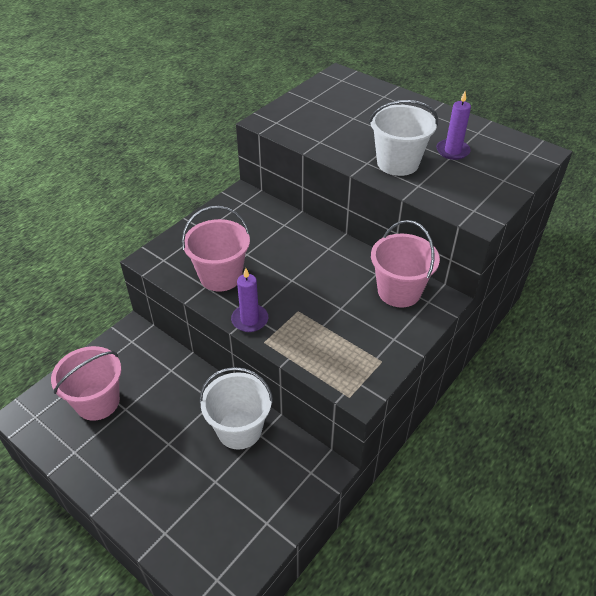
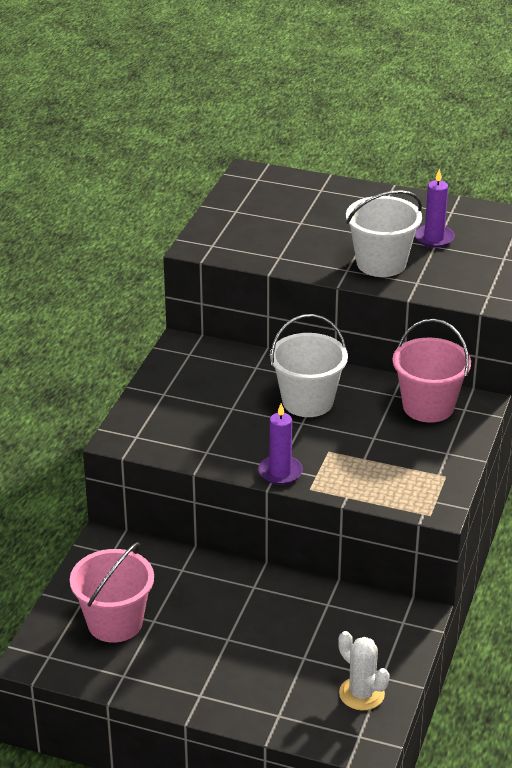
camera: 20 degrees left, 10 degrees down
pink bucket [182,206,250,291] -> none
white bucket [199,367,273,450] -> white bucket moved to [270,314,348,417]
none -> white cactus [338,631,390,710]

